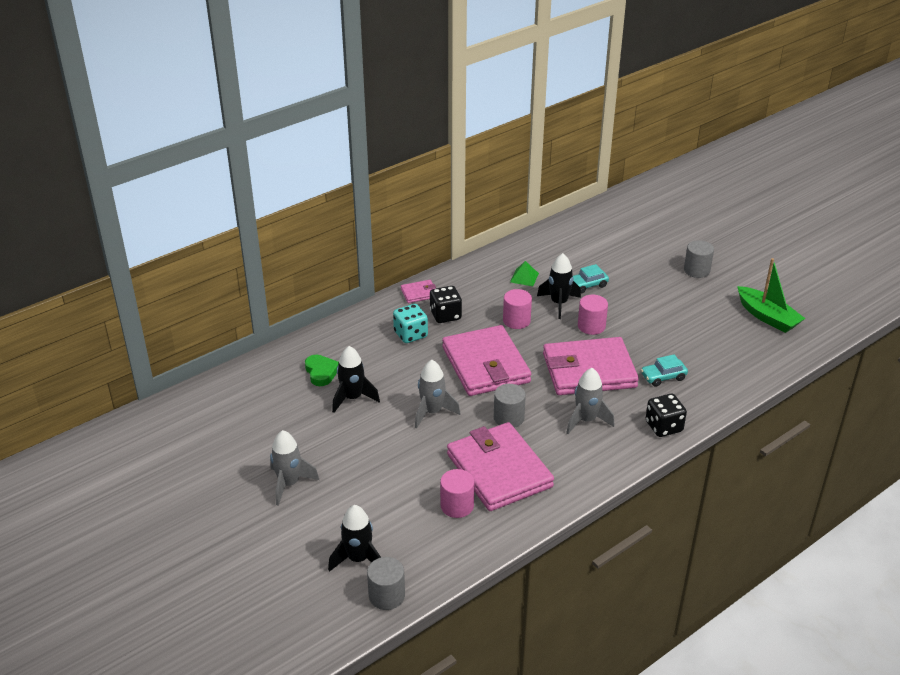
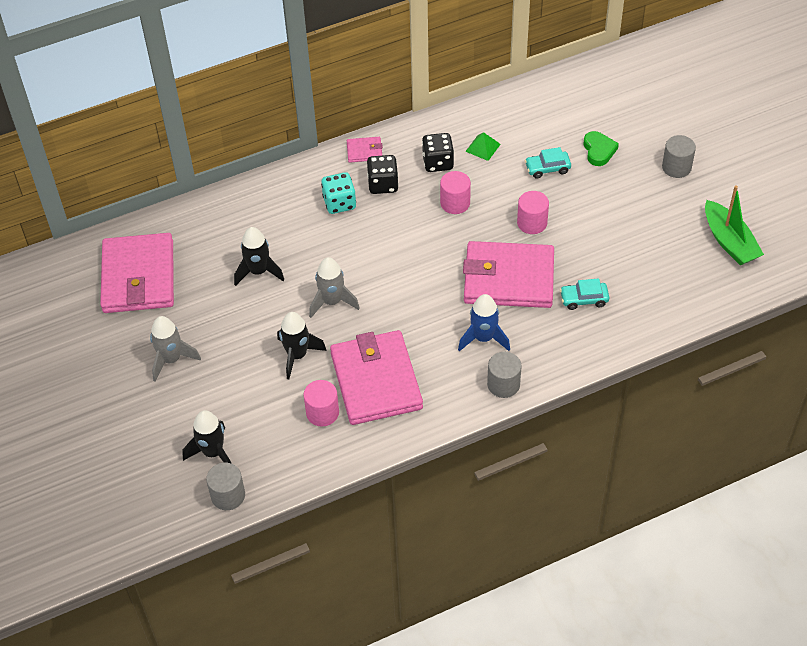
camera: 15 degrees right, 15 degrees up
green heart [305,354,339,386] -> green heart moved to [584,131,619,166]
pink wallet [442,325,531,396] -> pink wallet moved to [100,233,174,313]
grey cylinder [494,384,526,428] -> grey cylinder moved to [487,352,522,398]
black rocket [537,253,581,319] -> black rocket moved to [277,312,327,379]
grey rocket [566,368,615,434] -> blue rocket [458,294,510,351]
black dice [646,394,687,437] -> black dice moved to [422,133,454,172]

